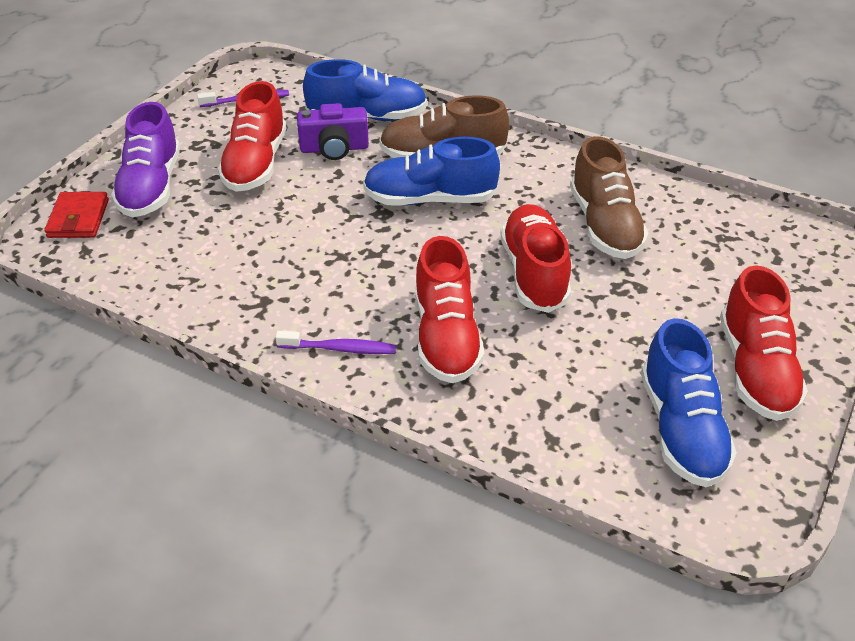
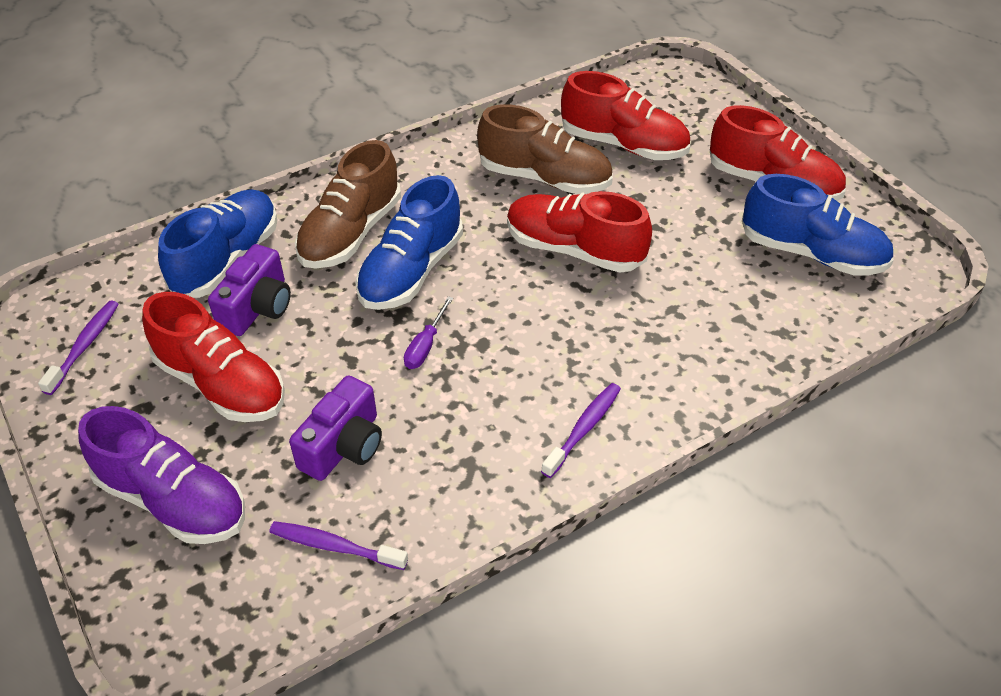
camera: 60 degrees left, 5 degrees up
red wallet [44,192,109,238] -> none
red shoe [415,236,484,383] -> red shoe moved to [561,71,690,160]
none -> purple toothbrush [269,521,408,570]
none -> purple camera [289,375,382,481]
none -> purple screwdriver [404,296,453,369]

